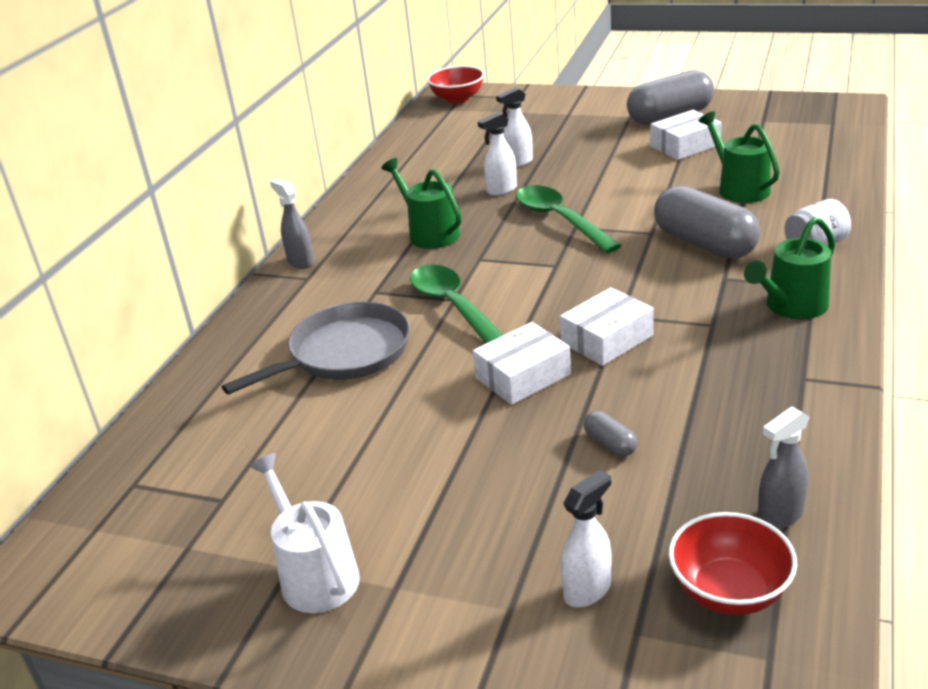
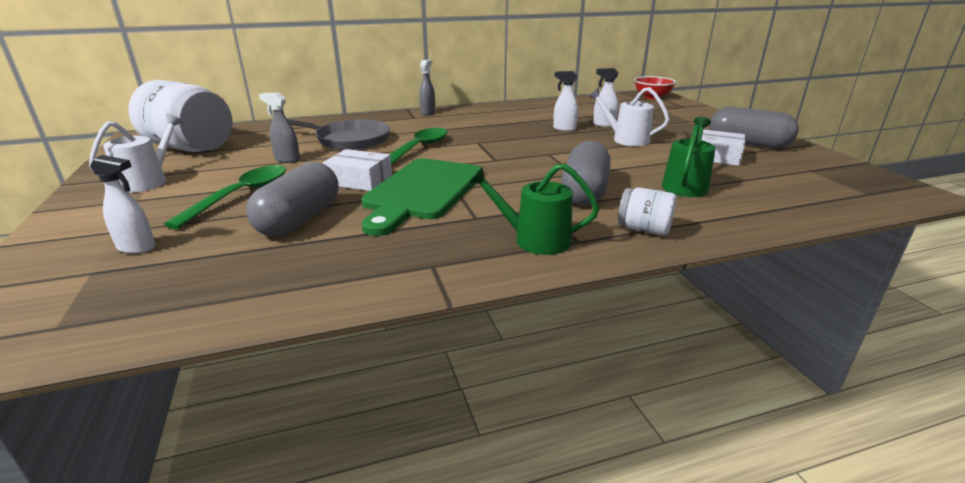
camera: 50 degrees right, 5 degrees down
green watering can [381,158,461,249] -> none
green spoon [516,185,621,253] -> green spoon moved to [164,165,286,229]
white box [560,287,654,366] -> green cutting board [361,158,481,236]
grey capsule [584,411,637,457] -> grey capsule [246,162,339,236], size x2.36
red bowl [669,512,797,615] -> none
grey spray bottle [758,406,810,529] -> grey spray bottle moved to [259,92,300,163]
none -> white jar [128,80,232,152]
none -> white watering can [589,87,669,146]

